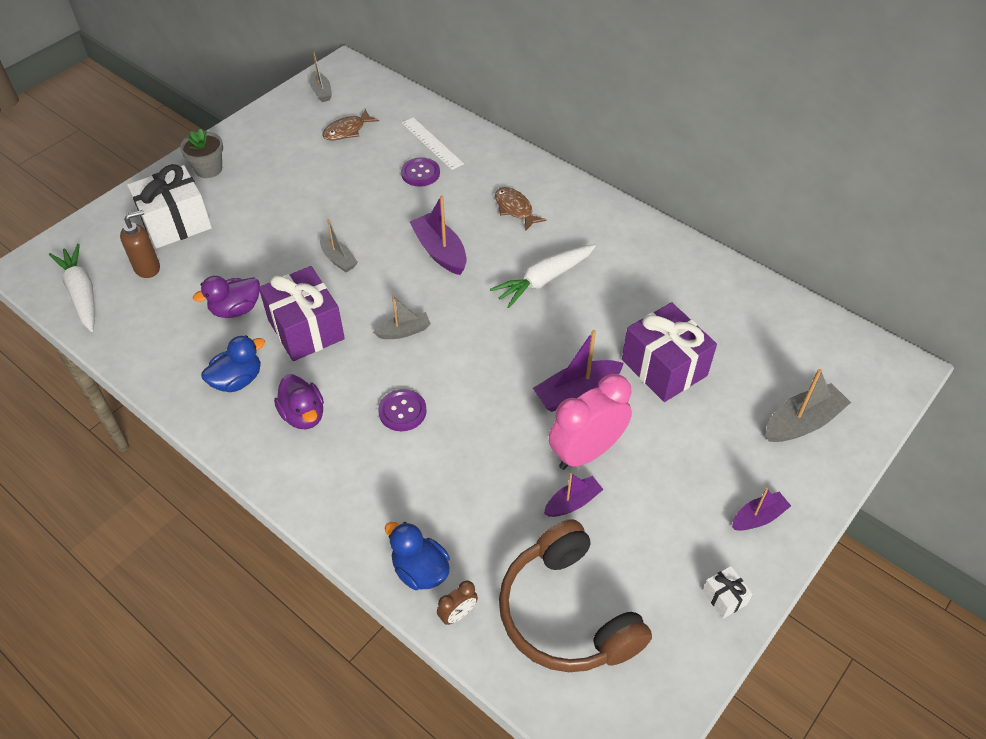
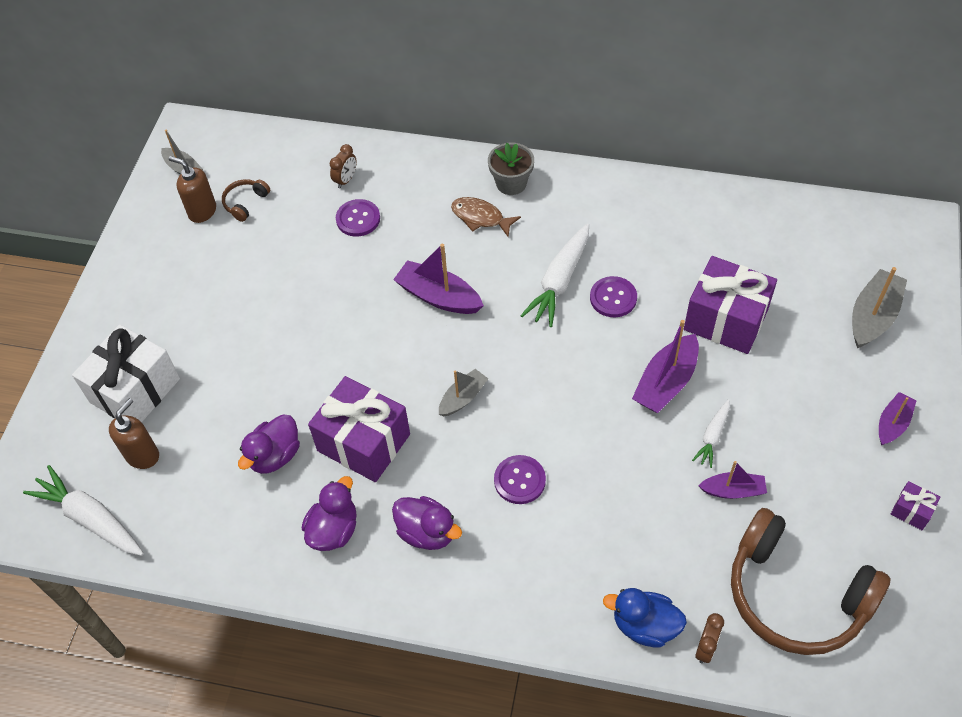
camera: 25 degrees left, 5 degrees up
grey flower pot [180,129,223,178] -> grey flower pot moved to [488,143,534,195]
blue duck [201,335,265,392] -> purple duck [302,476,357,551]
grey boat [320,219,358,272] -> none
brown fish [322,109,379,140] -> brown headphones [222,179,270,222]
white ruler [402,117,464,170] -> brown clock [330,144,357,188]
purple boat [544,473,604,517] -> purple boat turned 60 degrees clockwise [698,461,767,499]
pink clock [549,374,632,470] -> white carrot [692,399,730,468]
white gift [702,566,753,619] -> purple gift [891,481,940,530]
none -> brown soap dispenser [169,156,216,223]
none -> purple button [590,276,637,317]

